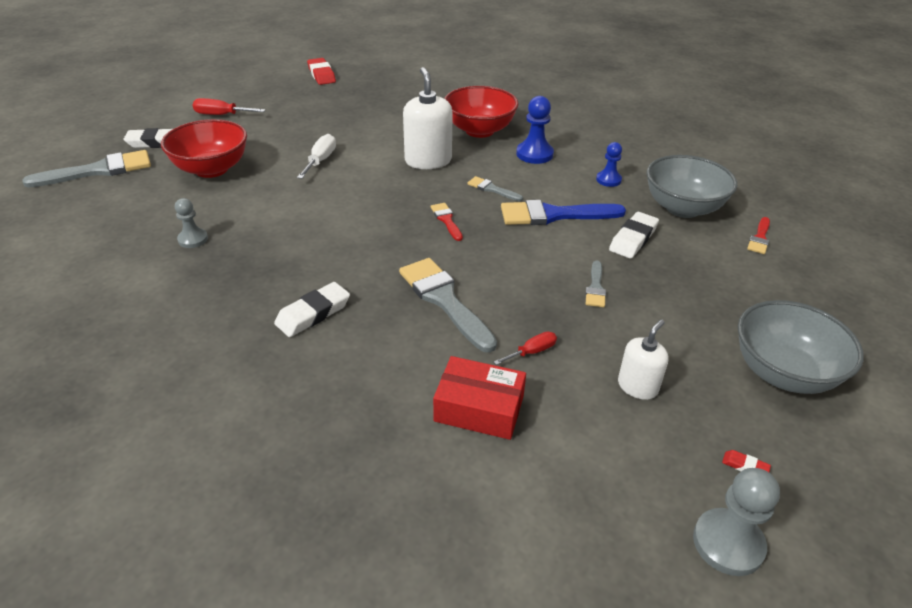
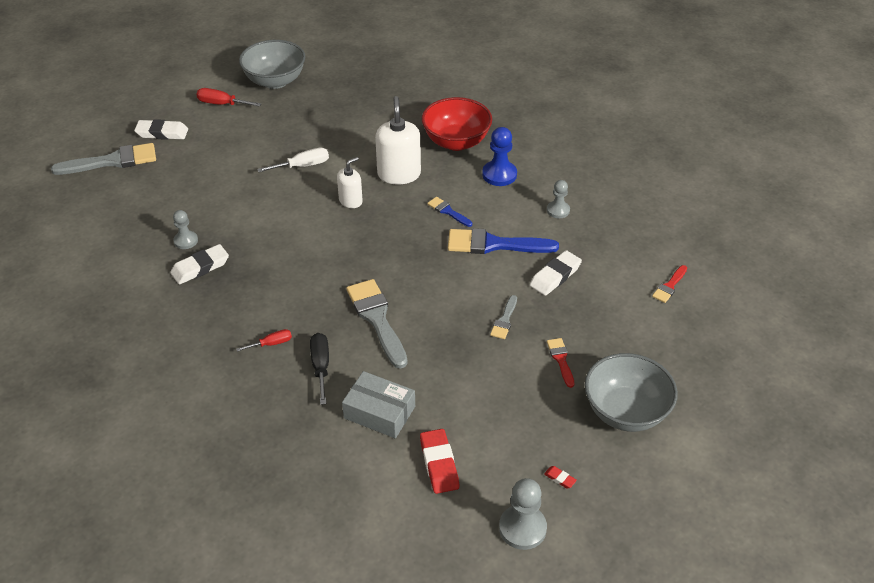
camera: 10 degrees right, 5 degrees up
red bowl [161,119,247,178] -> none
white eraser [274,282,350,337] -> white eraser moved to [170,244,229,284]
white screwdriver [297,134,336,179] -> white screwdriver turned 45 degrees clockwise [257,148,329,172]
red eraser [307,58,336,85] -> red eraser moved to [420,429,459,494]
red brush [431,203,463,241] -> red brush moved to [547,338,574,388]
red box [433,356,526,440] -> grey box [342,371,415,438]
grey brush [467,176,523,201] -> blue brush [427,197,472,227]
red screwdriver [494,331,557,365] -> red screwdriver moved to [236,329,292,352]
blue pawn [596,142,622,187] -> grey pawn [547,180,570,218]
white soap dispenser [618,319,669,400] -> white soap dispenser moved to [337,157,363,208]
grey bowl [647,155,737,218] -> grey bowl moved to [239,40,305,89]
none -> black screwdriver [310,333,329,405]

